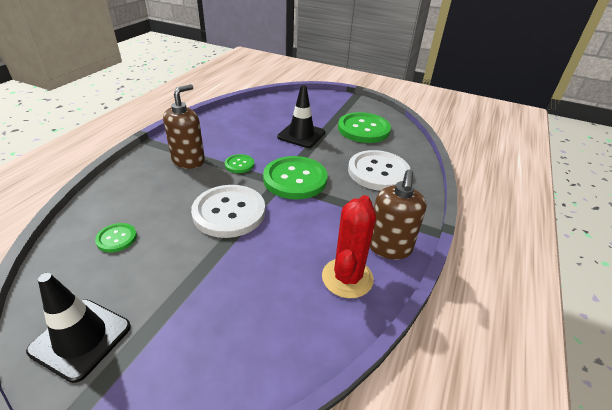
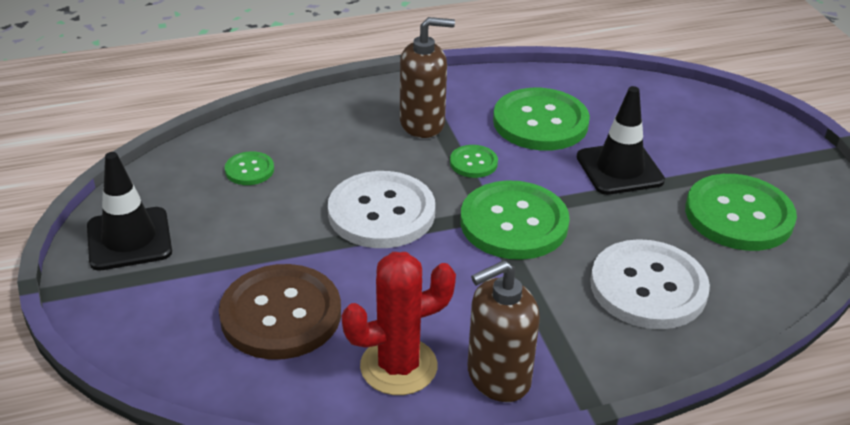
camera: 50 degrees right, 0 degrees up
none -> brown button [219,264,341,360]
none -> green button [493,88,590,151]

